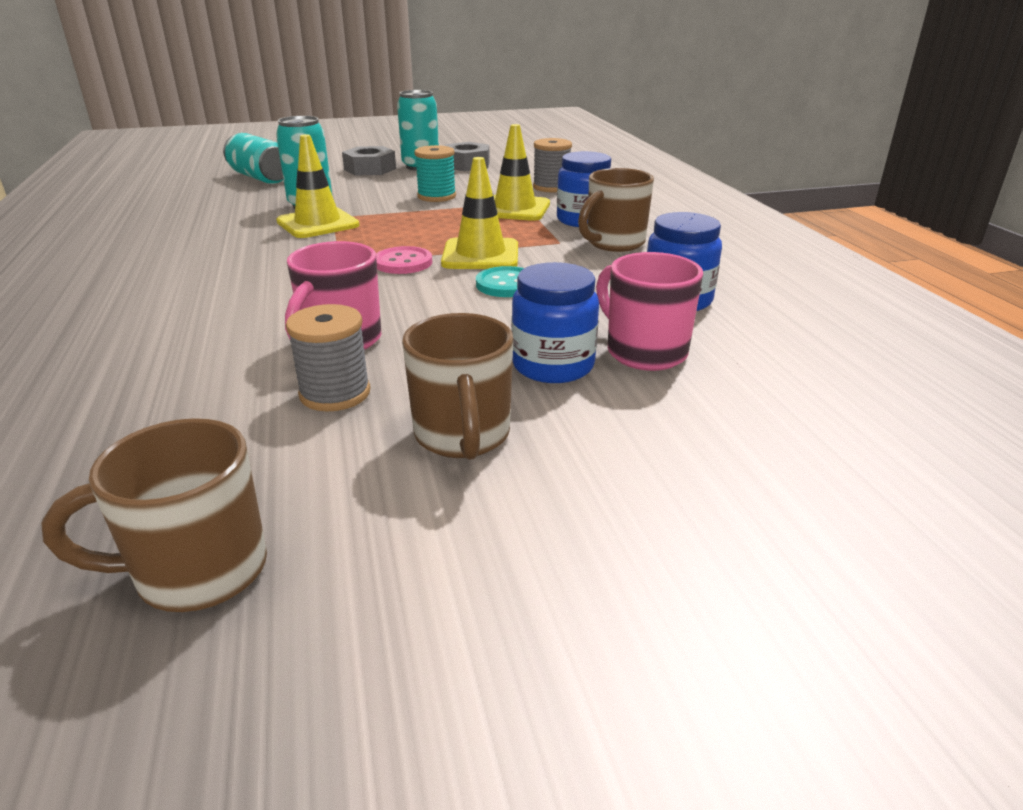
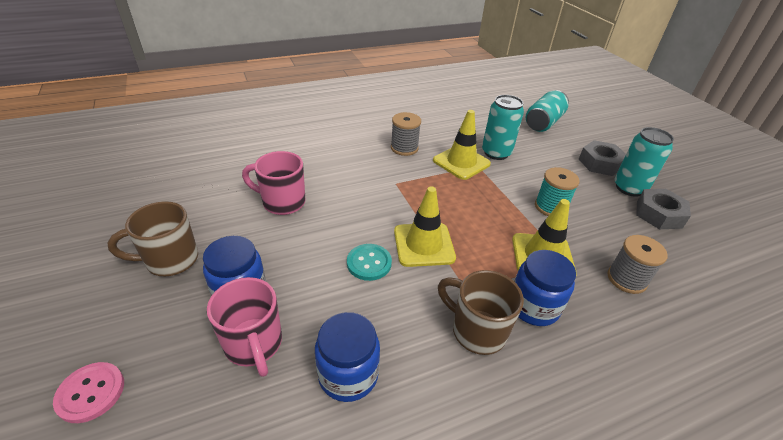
camera: 80 degrees right, 10 degrees up
brown mug [41,418,267,612] -> none
grey spool [286,304,370,411] -> grey spool moved to [391,112,421,156]
pink button [376,246,432,274] -> pink button moved to [53,362,124,423]
pink mug [596,252,703,371] -> pink mug turned 105 degrees clockwise [207,277,282,377]

